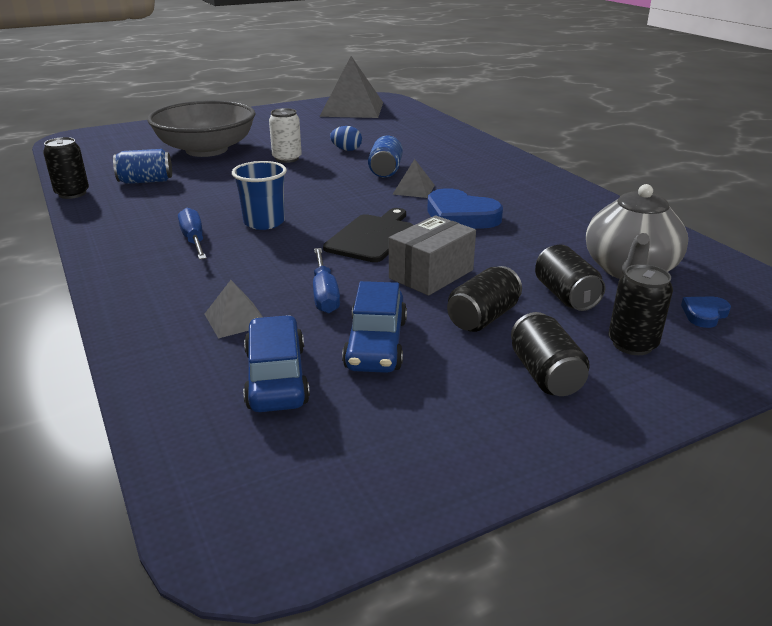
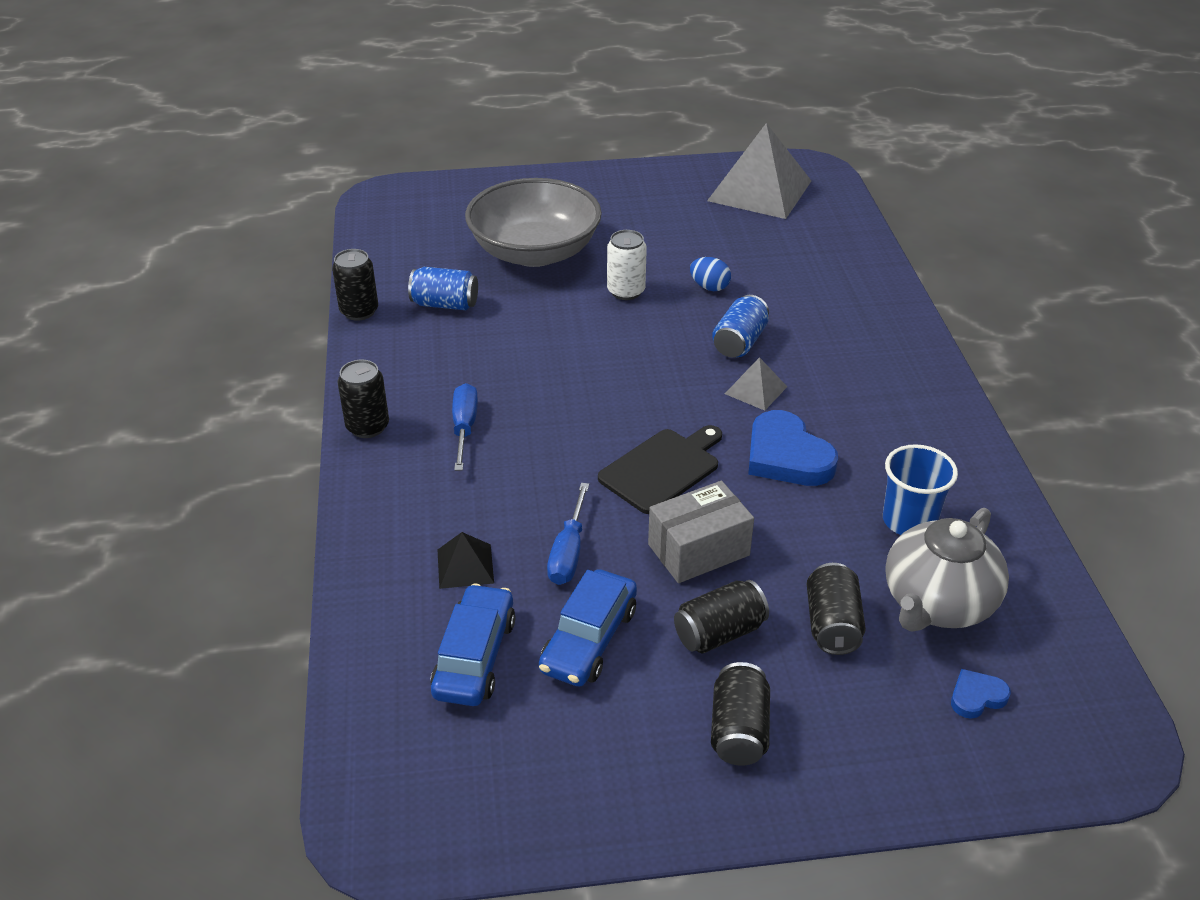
camera: 20 degrees right, 10 degrees up
grey pyramid [205,280,263,338] -> black pyramid [438,532,494,589]
blue cup [232,161,287,230] -> blue cup moved to [883,444,958,535]
black can [608,264,673,355] -> black can moved to [338,360,389,438]

